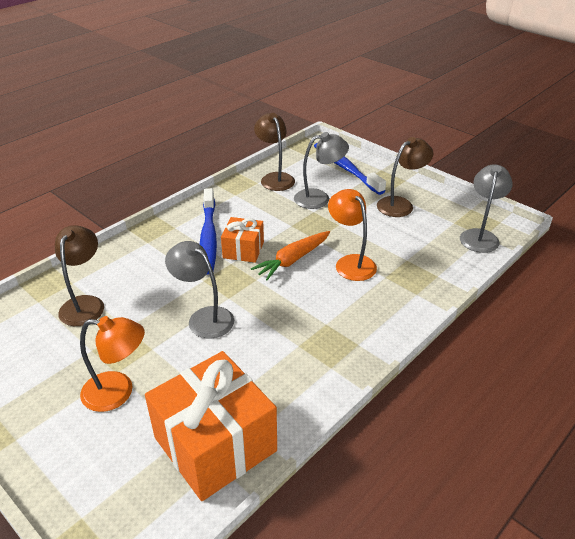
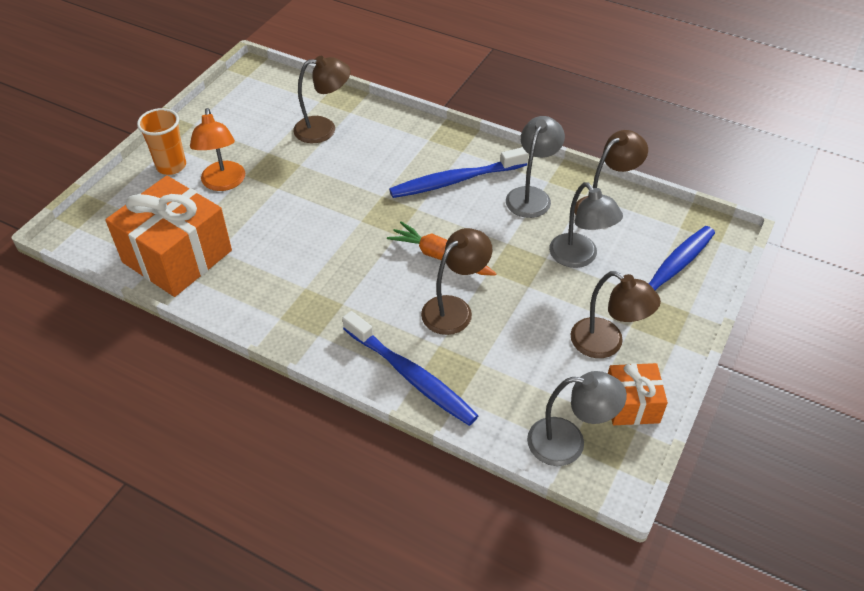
camera: 75 degrees right, 10 degrees up
grey lamp [165,241,234,338] -> grey lamp moved to [506,116,565,218]
orange gift [221,217,264,263] -> orange gift moved to [608,363,668,425]
orange lamp [328,189,377,281] -> brown lamp [421,228,492,335]
none -> orange cup [137,108,186,175]
none -> blue toothbrush [342,311,479,426]

